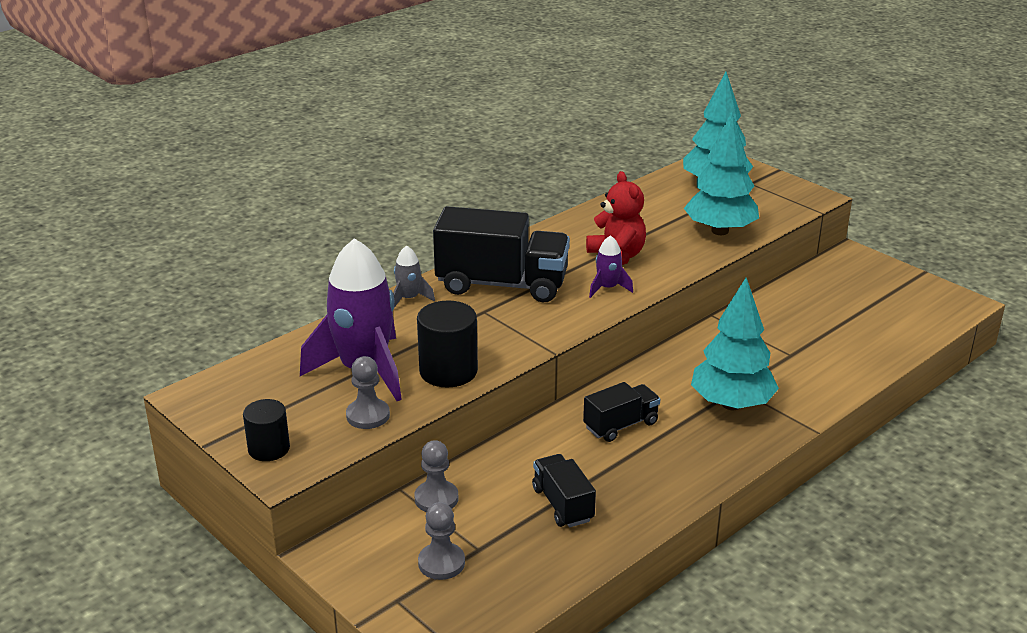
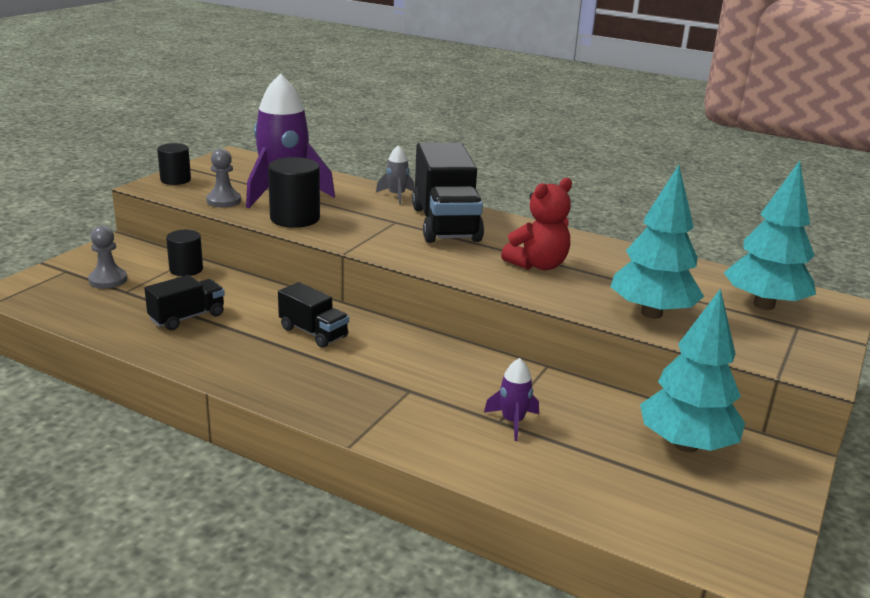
camera: 70 degrees right, 5 degrees down
grey pawn [415,440,459,512] -> black cylinder [166,230,203,276]
purple rocket [589,235,633,298] -> purple rocket moved to [484,358,539,441]
turquoise tree [691,278,779,410] -> turquoise tree moved to [640,288,745,452]

